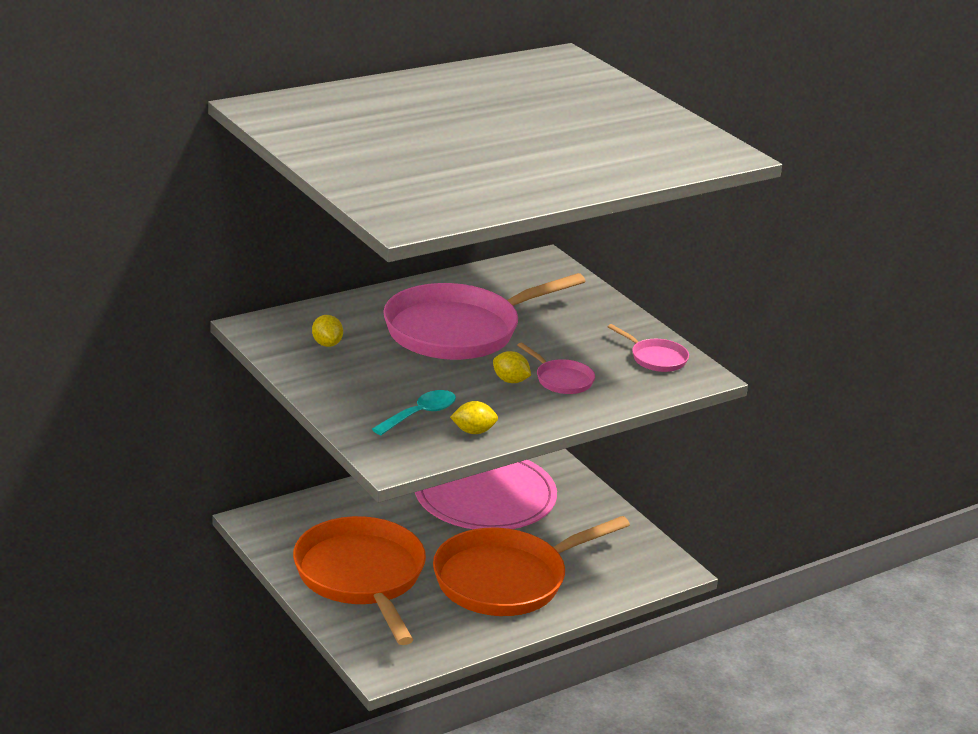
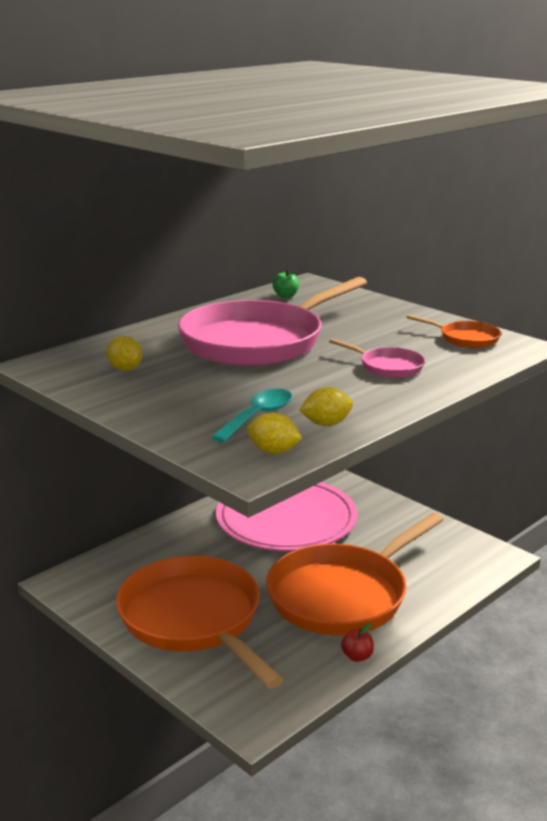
camera: 10 degrees left, 5 degrees down
yellow lemon [493,351,531,383] -> yellow lemon moved to [247,413,302,454]
pink pan [608,324,689,372] -> orange pan [406,314,501,348]
none -> green apple [273,269,299,298]
none -> red apple [341,623,374,662]

